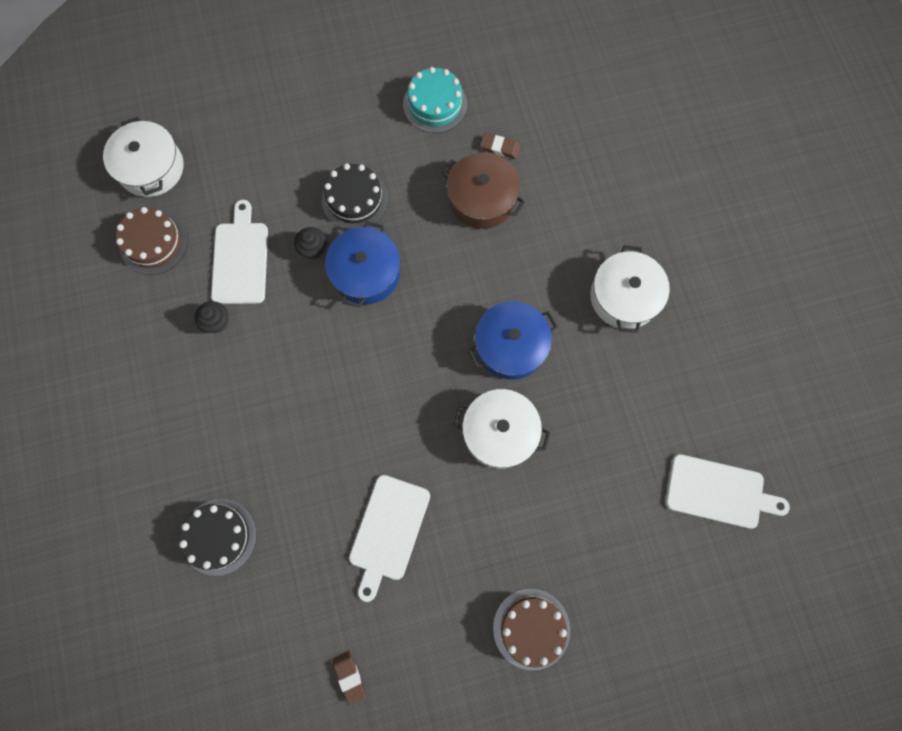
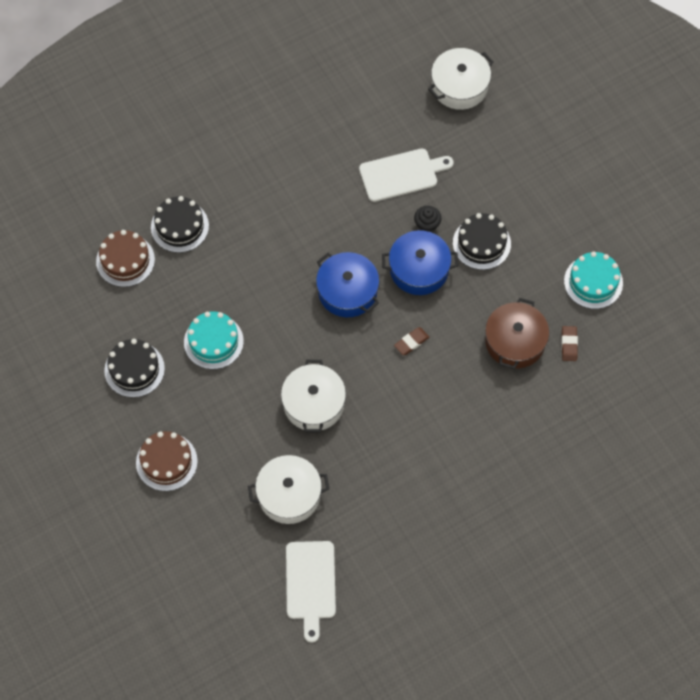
camera: 75 degrees right, 10 degrees down
brown cake [116,207,188,275] -> brown cake moved to [96,230,155,287]
black cupcake [194,301,229,333] -> none
brown eraser [333,651,366,706] -> brown eraser moved to [394,327,429,355]
white cutting board [349,475,430,602] -> turquoise cake [184,311,244,369]
blue pot [468,301,558,380] -> blue pot moved to [316,252,379,317]
white pot [590,245,670,333] -> white pot moved to [248,455,329,524]
none -> black cake [104,339,165,398]

